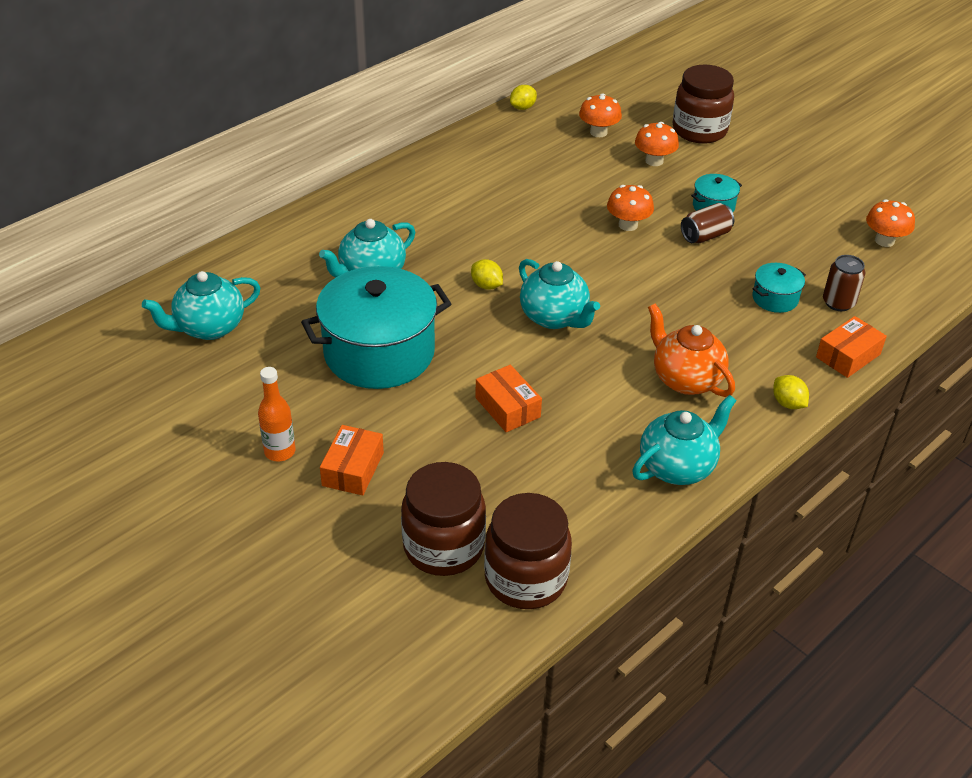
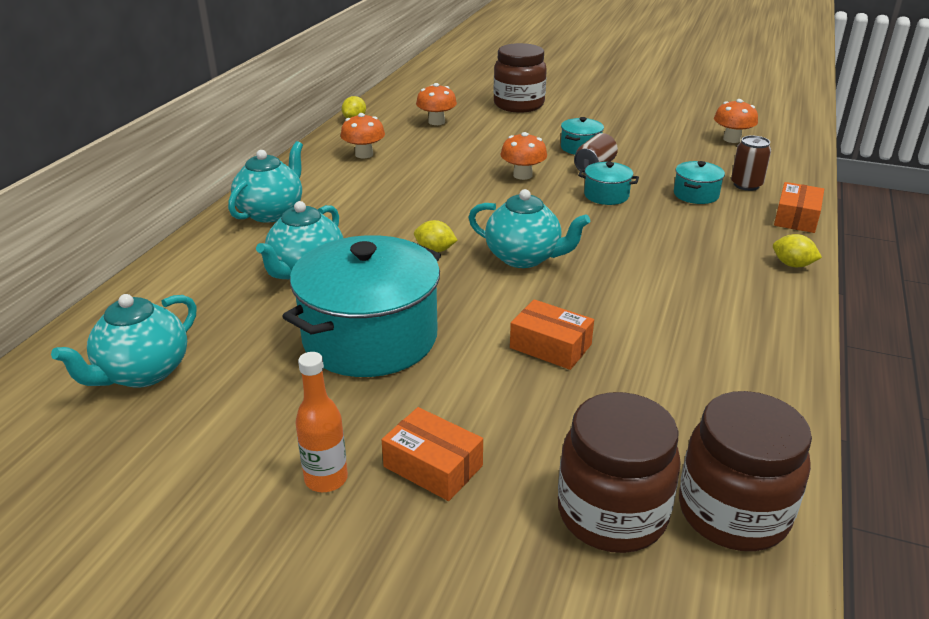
camera: 25 degrees left, 10 degrees down
orange box [320,425,384,496] -> orange box turned 45 degrees counterclockwise [382,407,483,501]
turquoise teapot [632,395,737,485] -> turquoise teapot moved to [228,141,303,223]
orange mushroom [635,122,679,166] -> orange mushroom moved to [341,113,385,158]
orange teapot [648,304,735,397] -> none
none -> turquoise pot [578,162,639,205]

